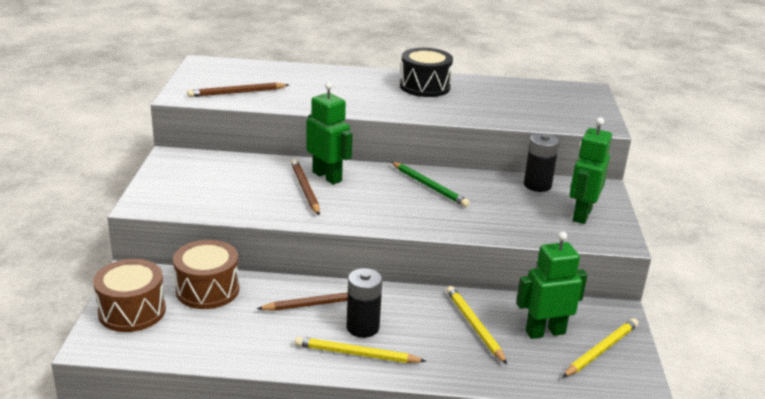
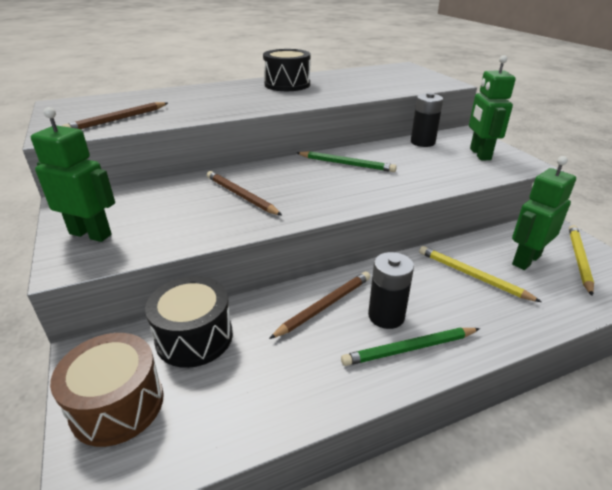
camera: 25 degrees left, 5 degrees up
brown drum [173,240,240,309] -> black drum [145,276,233,368]
yellow pencil [295,336,426,363] -> green pencil [341,328,480,366]
green robot [306,82,353,184] -> green robot moved to [31,107,115,242]

